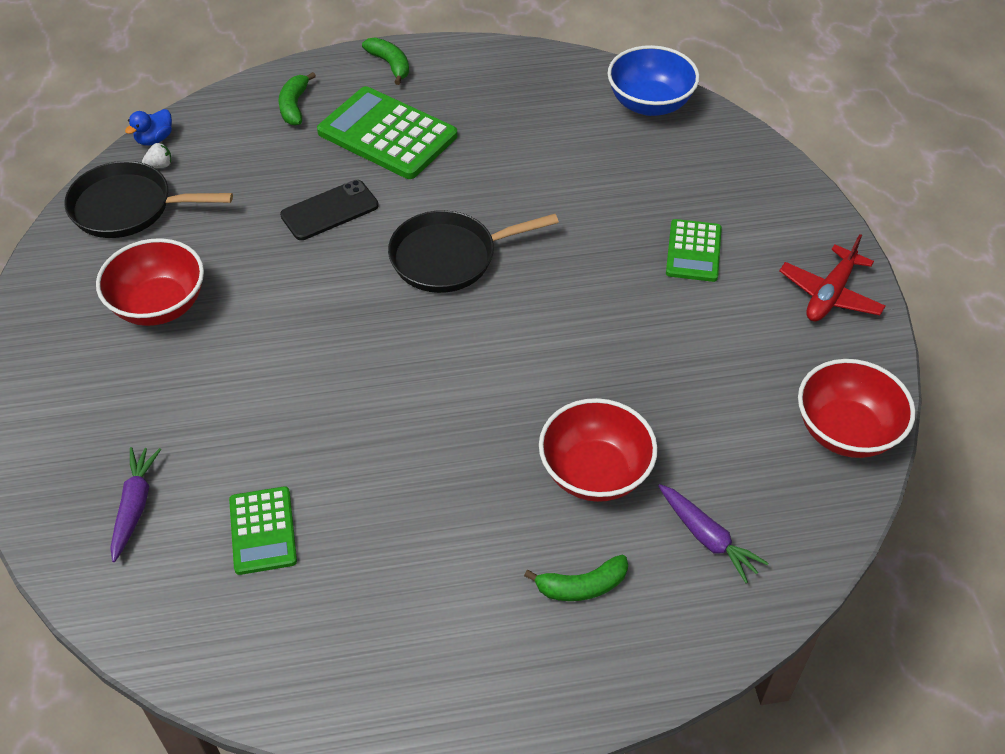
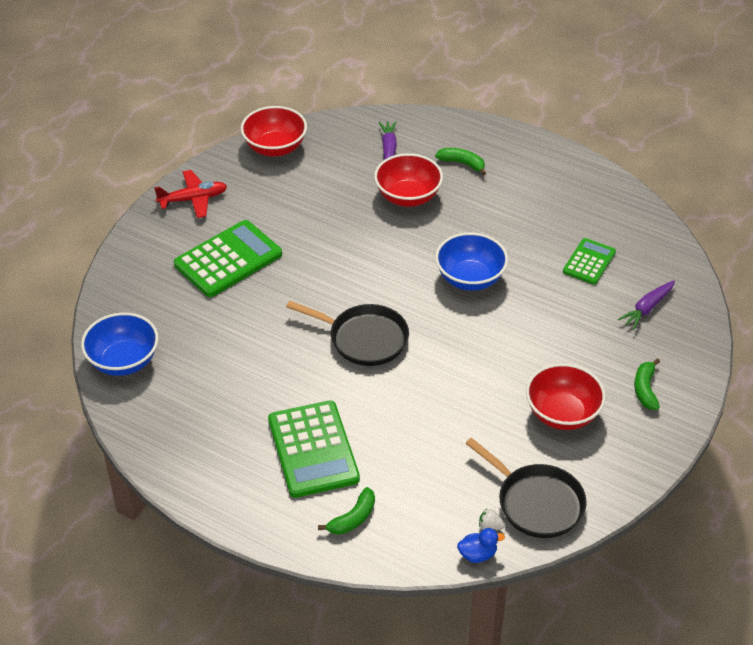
camera: 140 degrees left, 5 degrees down
black phone [280,180,379,240] -> none
green banana [362,37,409,85] -> green banana moved to [634,358,660,410]
green calculator [666,219,722,282] -> green calculator [174,220,282,297], size x1.73
none -> blue bowl [435,233,508,291]

